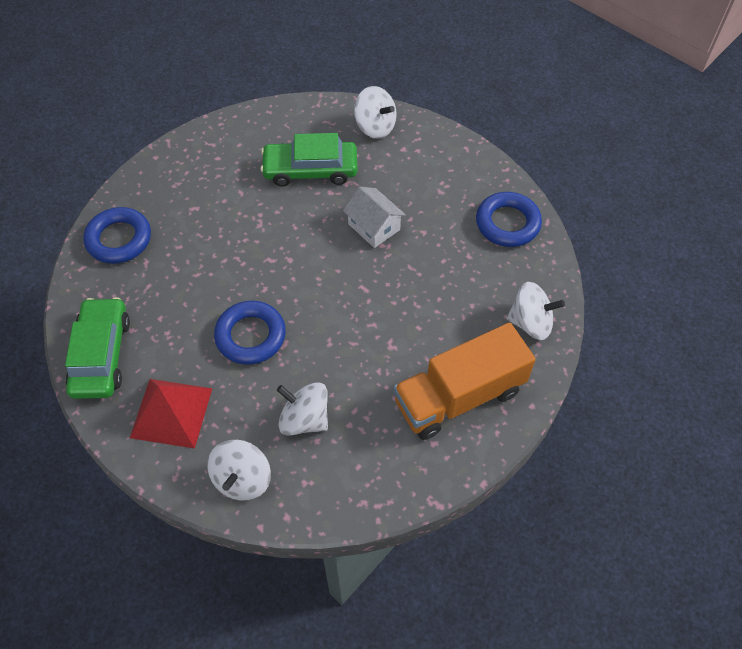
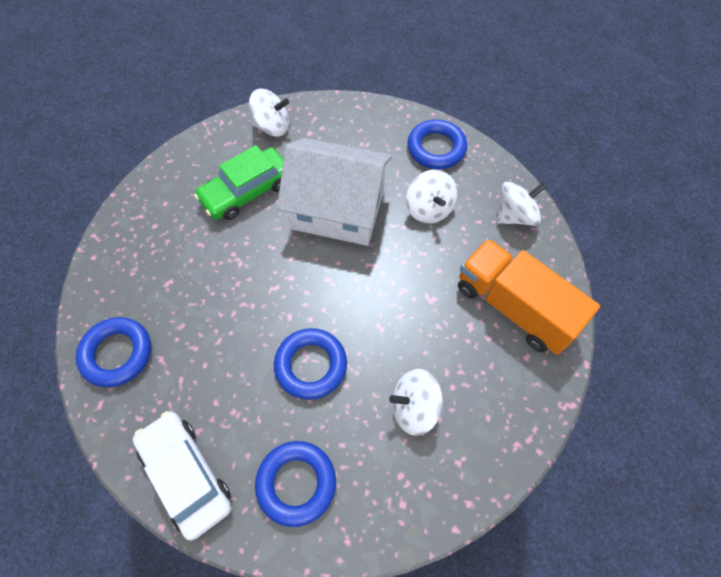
camera: 35 degrees left, 5 degrees up
green car [65,297,130,399] -> white car [133,411,232,540]
red pyramid [130,379,212,449] -> blue ring [255,441,336,527]
white spinning top [207,440,271,501] -> white spinning top moved to [406,169,457,224]
white house [343,187,406,248] -> white house [277,138,392,246], size x2.05
orange truck [393,323,536,440] -> orange truck turned 105 degrees clockwise [458,238,600,355]

